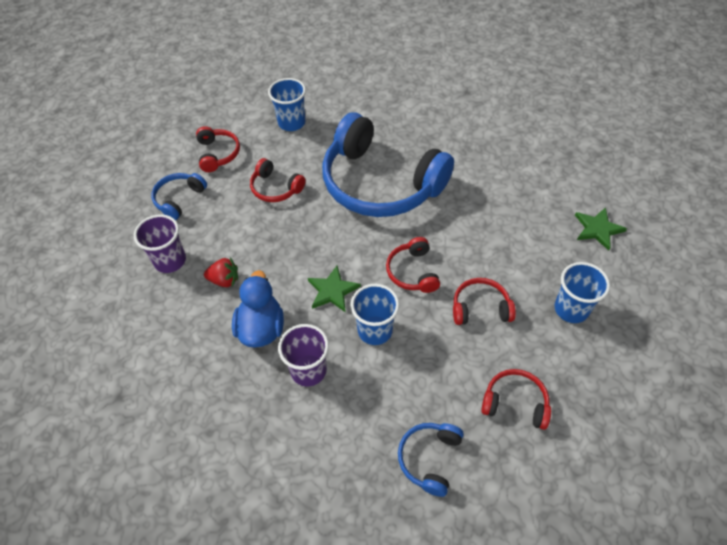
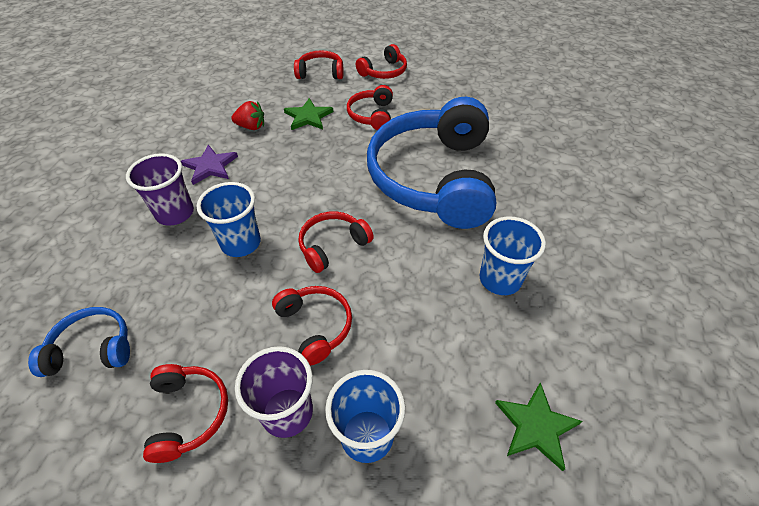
camera: 60 degrees right, 5 degrees down
purple cup [134,214,186,273] -> purple cup moved to [235,346,313,438]
blue headphones [151,173,207,220] -> red headphones [294,50,344,79]
red strawberry [204,257,238,287] -> red strawberry turned 60 degrees counterclockwise [231,101,264,130]
blue duck [232,270,284,348] -> purple star [181,145,238,185]
blue cup [268,78,306,131] -> blue cup moved to [479,217,546,295]
green star [308,266,361,313] -> green star moved to [284,98,333,130]

